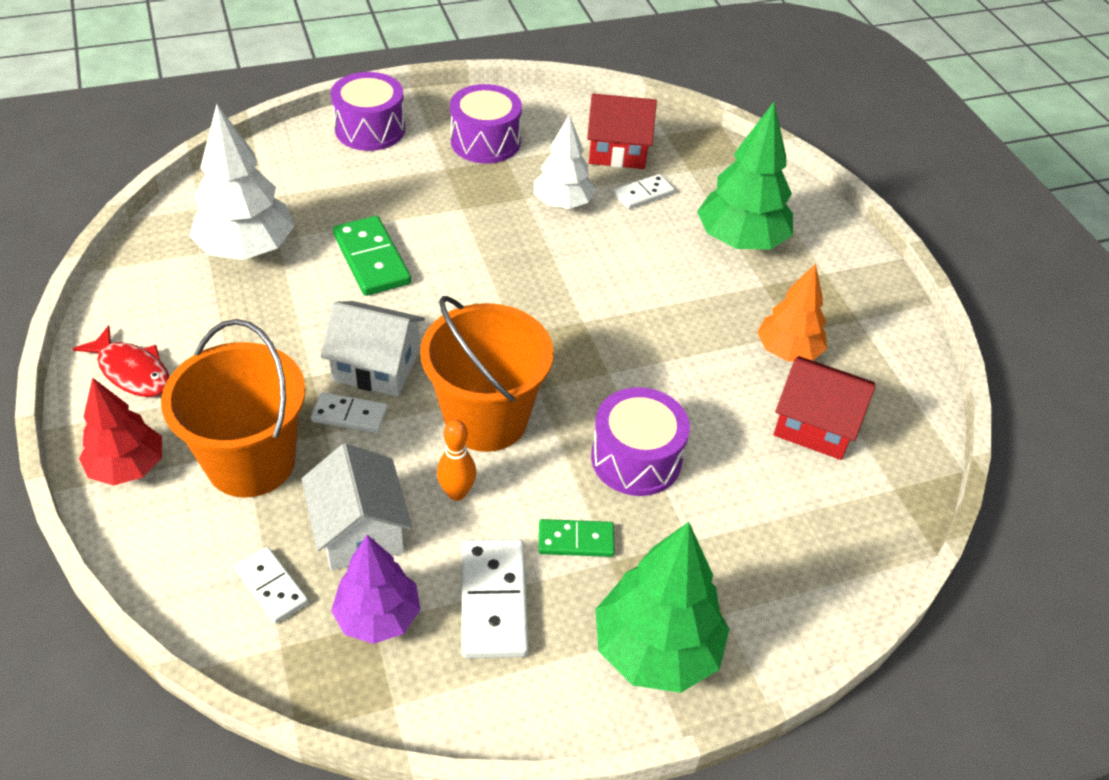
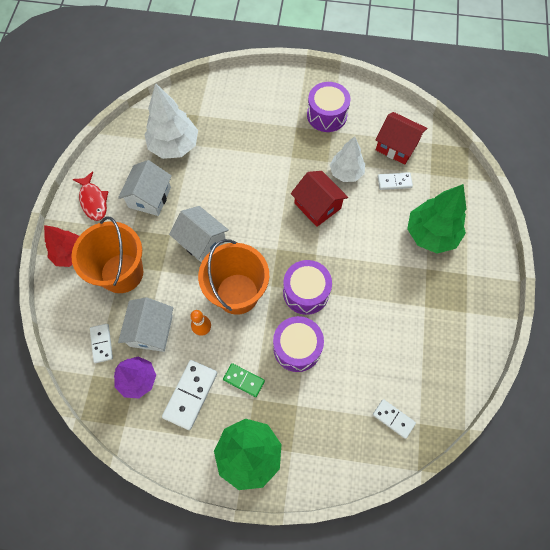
camera: 30 degrees right, 20 degrees up
white domino [311,392,387,433] -> white domino moved to [373,399,416,439]
purple drum [331,72,405,151] -> purple drum moved to [283,260,332,315]
green domino [333,216,411,296] -> none
orange tree [757,263,827,362] -> none
red house [773,356,875,460] -> red house moved to [291,171,348,227]
none -> white house [118,160,172,216]

